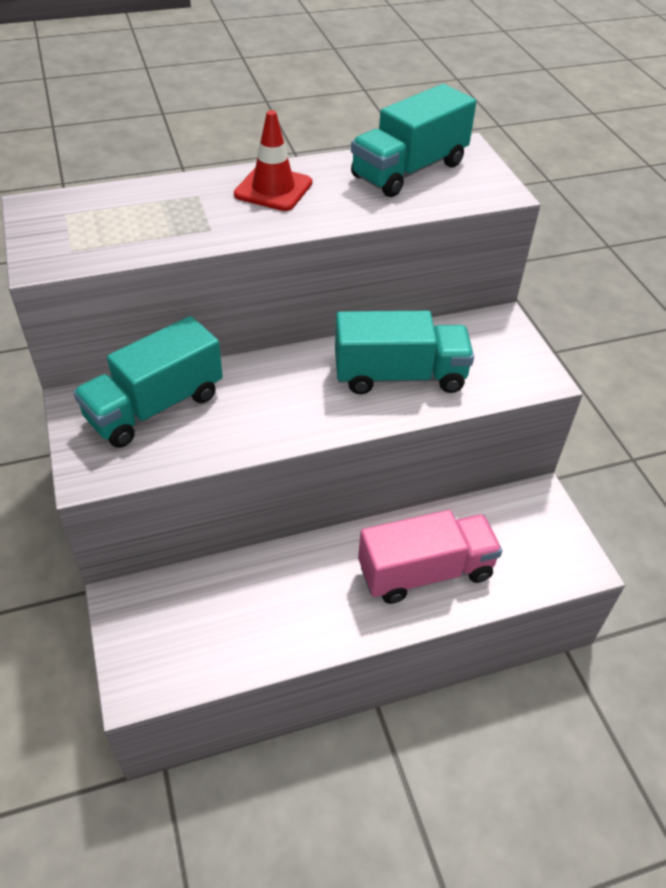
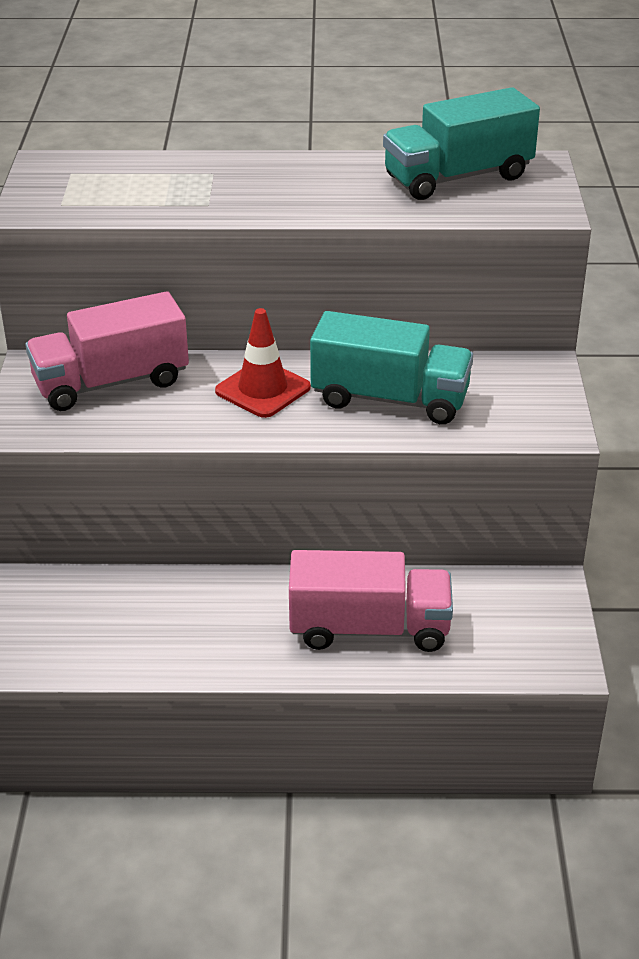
camera: 20 degrees right, 10 degrees down
turquoise truck [73,316,223,448] -> pink truck [25,291,189,411]
red traffic cone [234,110,312,211] -> red traffic cone moved to [215,308,311,418]

